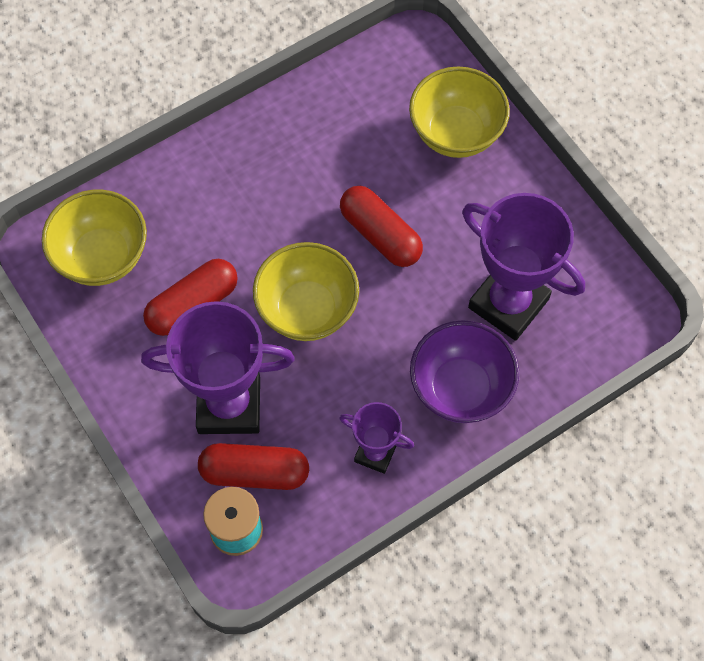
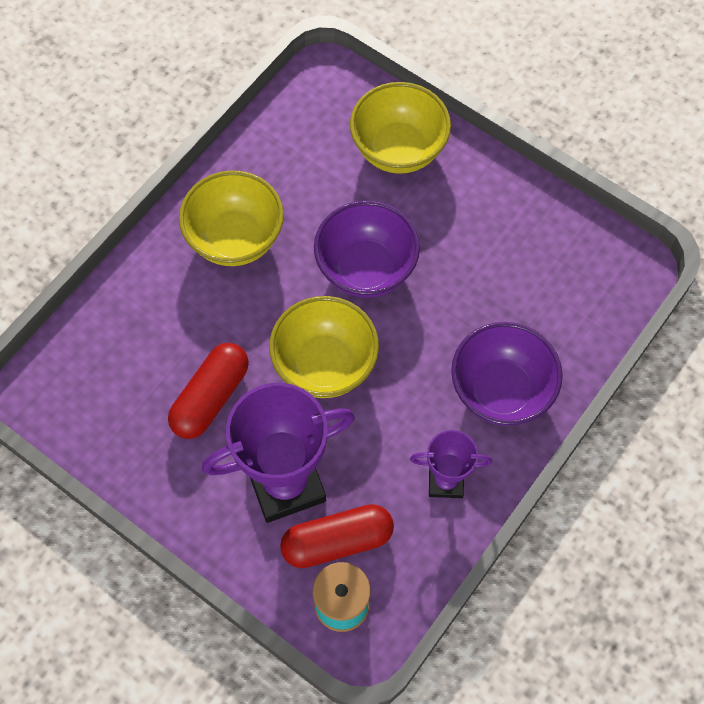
camera: 20 degrees left, 0 degrees up
yellow bowl [42,190,147,286] -> yellow bowl moved to [179,171,284,266]
red capsule [340,186,423,267] -> purple bowl [314,200,420,298]
purple trophy [462,193,585,341] -> none

